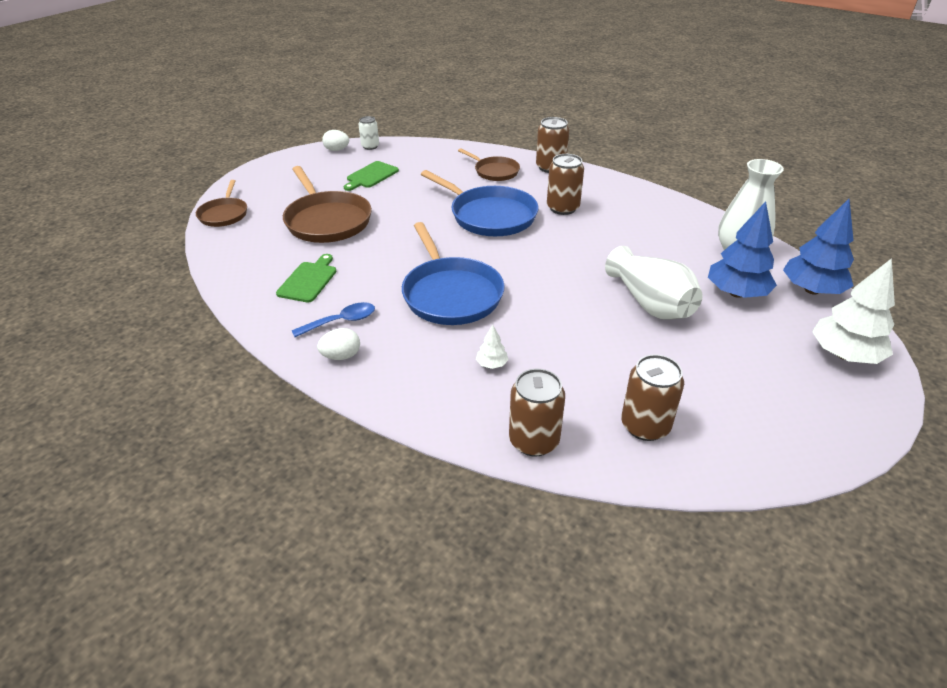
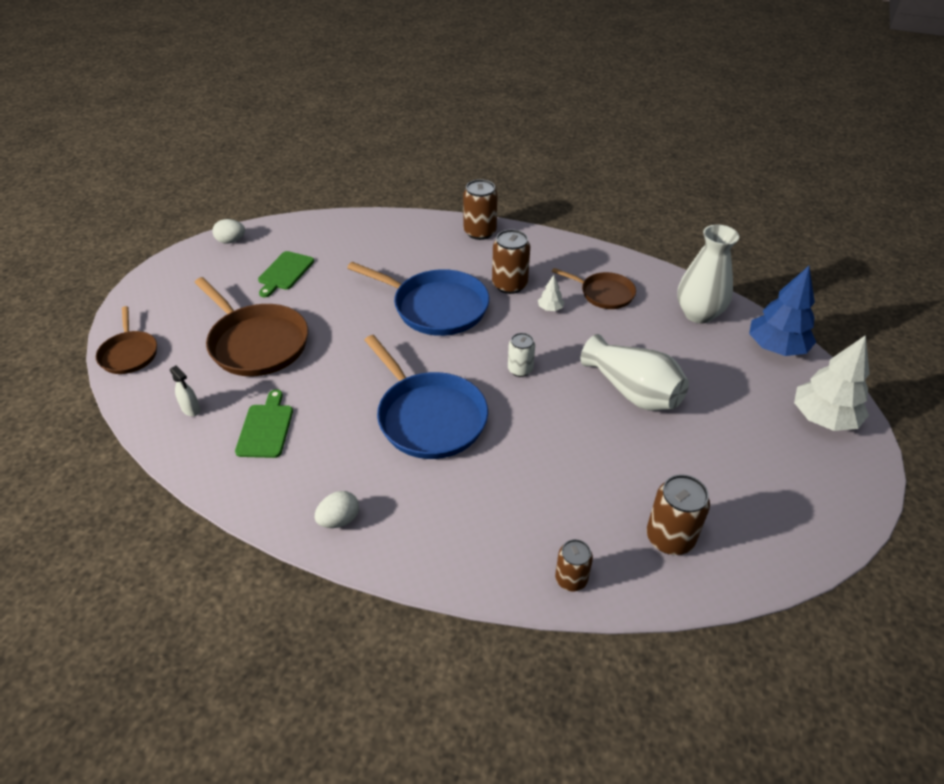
camera: 15 degrees left, 5 degrees up
blue spoon [291,302,375,337] -> none
white can [358,116,379,150] -> white can moved to [508,333,535,377]
brown pan [458,148,520,181] -> brown pan moved to [552,268,636,309]
white tree [476,325,509,369] -> white tree moved to [538,275,565,311]
brown can [509,369,565,457] -> brown can [555,539,593,591], size x0.64
blue tree [708,201,777,298] -> none
none -> white spray bottle [170,365,201,416]

